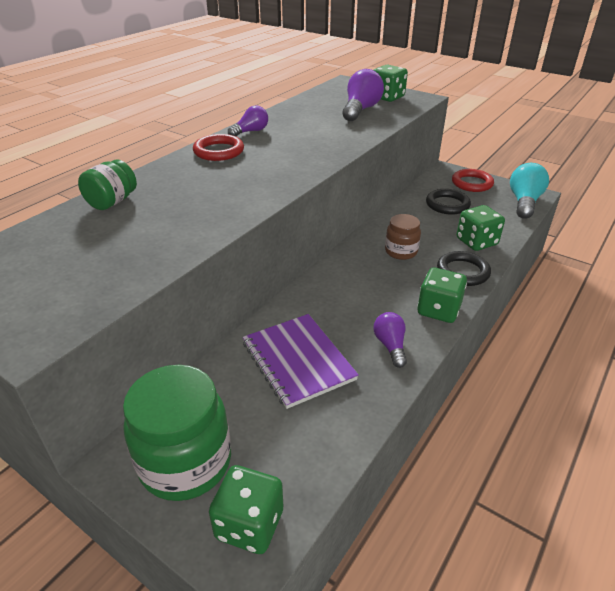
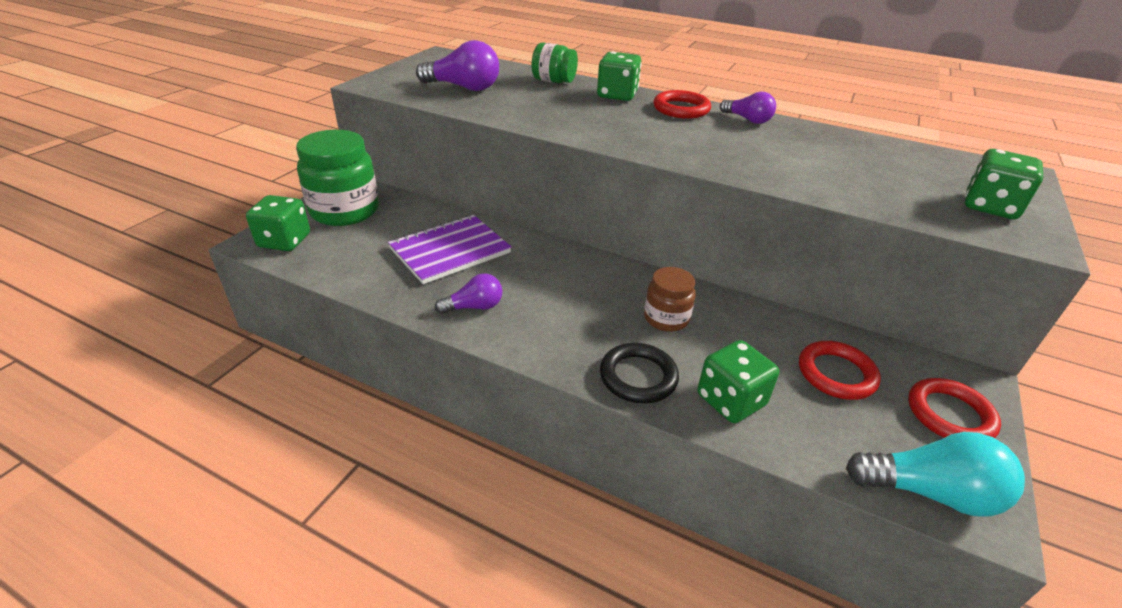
camera: 80 degrees right, 0 degrees up
purple light bulb [343,69,384,121] -> purple light bulb moved to [416,40,499,91]
green dice [417,267,467,323] -> green dice moved to [597,52,642,101]
black ring [426,189,471,215] -> red ring [799,341,881,400]

